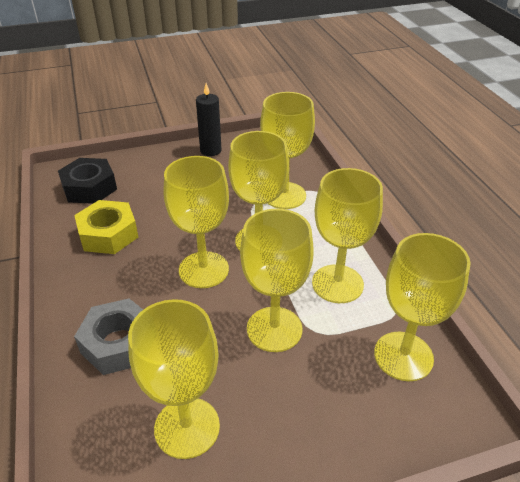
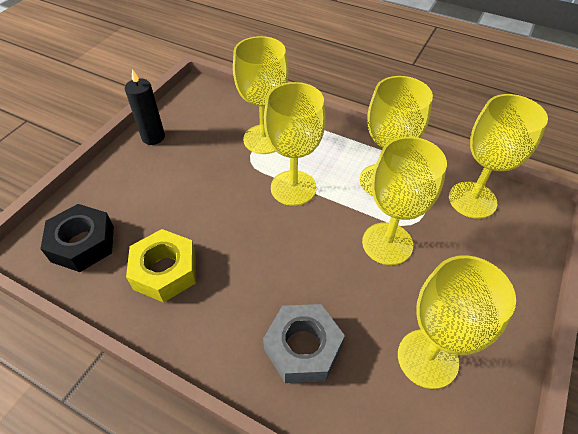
camera: 45 degrees left, 10 degrees up
yellow goblet [164,156,229,288] -> none

